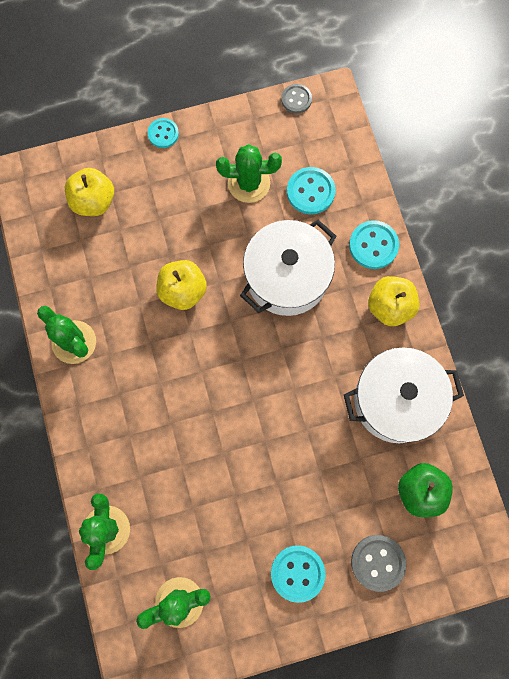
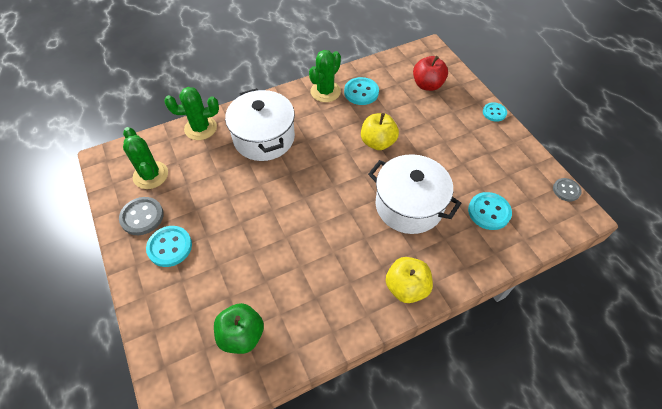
camera: 80 degrees right, 20 degrees down
yellow apple [65,168,114,216] -> red apple [413,56,448,91]
green cactus [216,144,282,203] -> none
white pot [344,347,464,443] -> white pot moved to [225,88,295,161]
turquoise button [349,220,399,269] -> turquoise button moved to [344,77,379,105]
grey button [351,535,406,592] -> grey button moved to [119,197,164,235]

